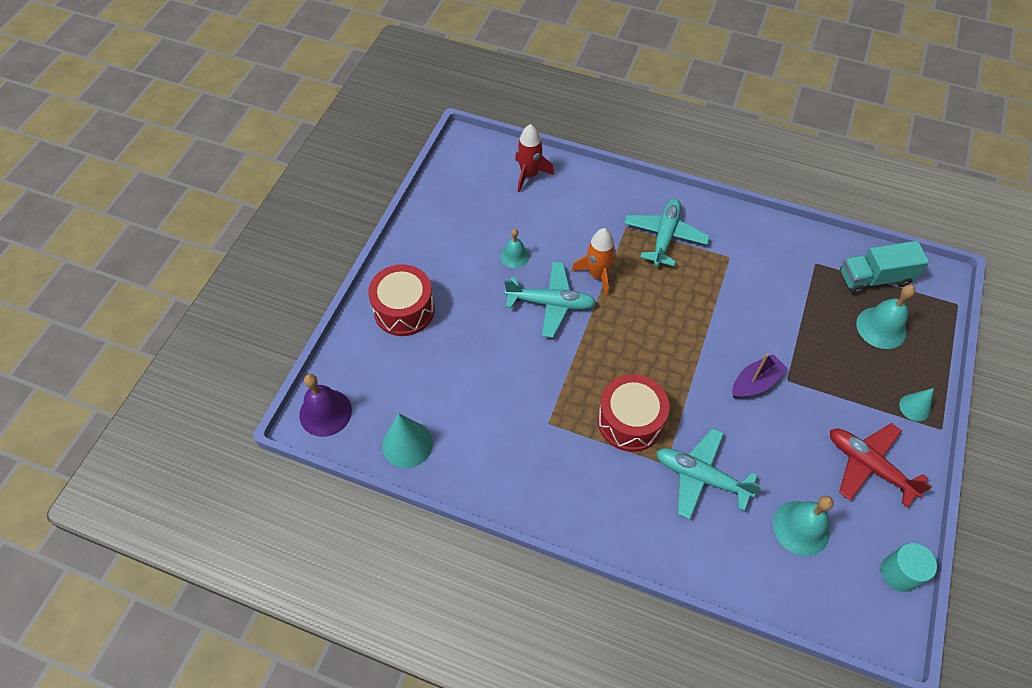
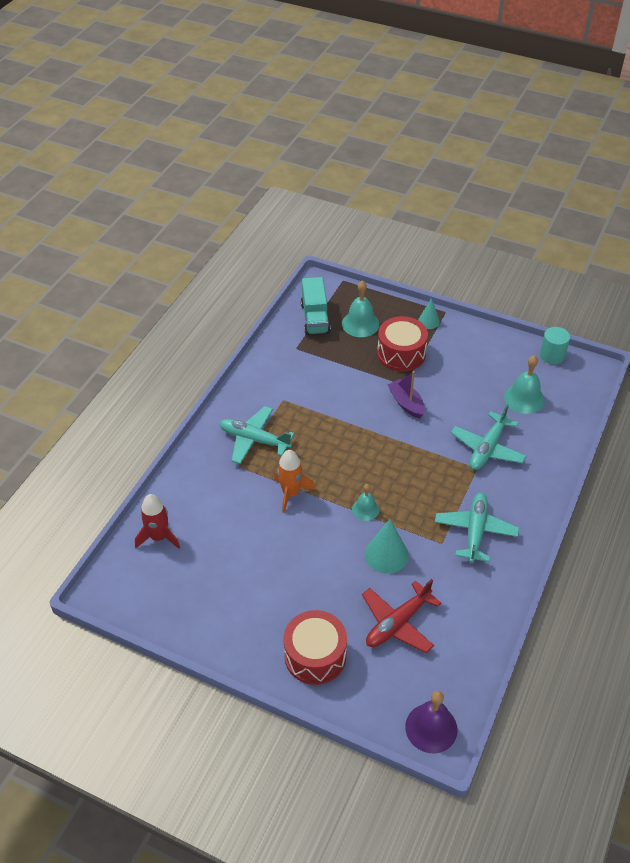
camera: 85 degrees left, 10 degrees down
turquoise cone [382,413,433,468] -> turquoise cone moved to [365,519,409,574]
turquoise bell [500,229,529,268] -> turquoise bell moved to [352,484,380,521]
turquoise plane [504,262,596,338] -> turquoise plane moved to [435,493,519,563]
red drum [598,374,669,452] -> red drum moved to [377,316,428,372]
red plane [830,423,932,507] -> red plane moved to [362,579,441,653]

